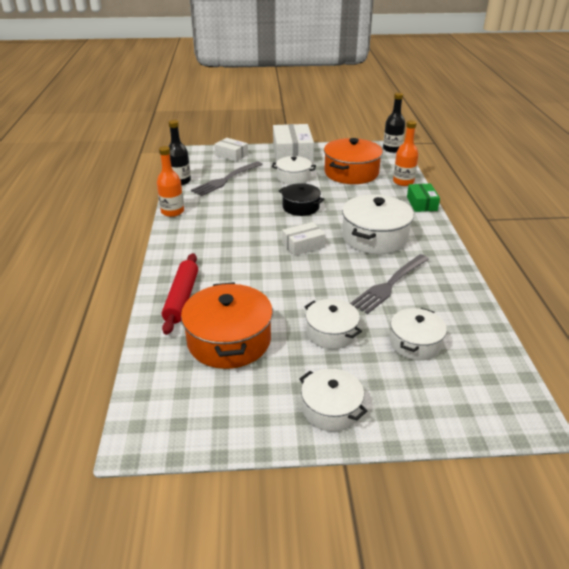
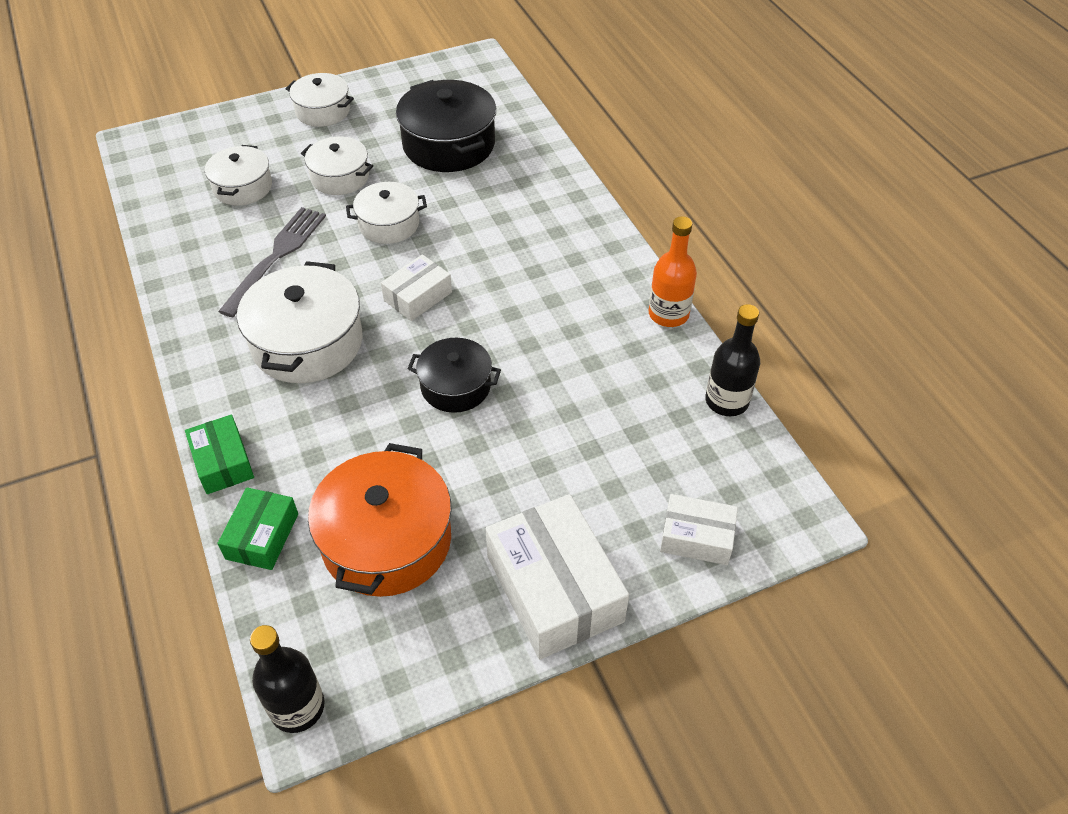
camera: 160 degrees right, 15 degrees up
red rolling pin [162,253,198,335] -> none
orange pot [181,282,273,369] -> black pot [396,80,496,172]
grey fork [191,161,263,196] -> none
white pot [272,156,316,185] -> white pot moved to [346,182,427,244]
orange bottle [393,120,419,186] -> green box [217,487,298,570]

